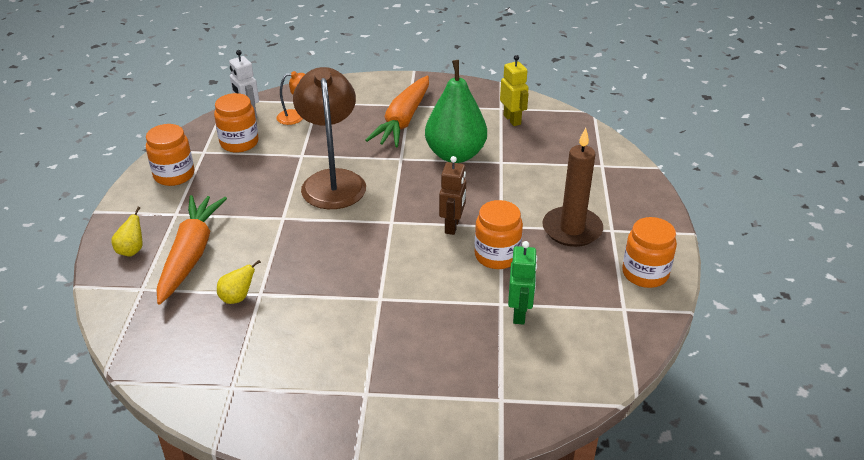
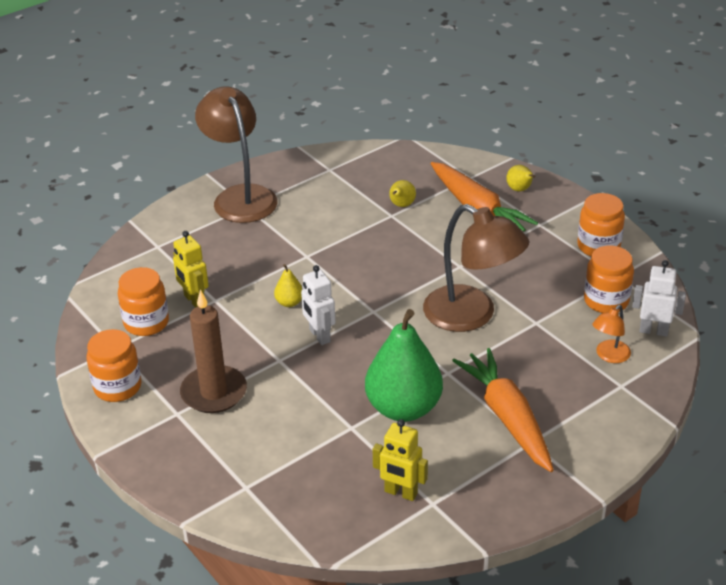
camera: 140 degrees right, 0 degrees up
brown robot [439,156,466,235] -> white robot [301,265,336,345]
orange jar [475,200,523,269] -> orange jar moved to [118,267,169,336]
green robot [508,241,537,325] -> yellow robot [173,231,209,308]
none -> brown lamp [195,86,277,223]
none -> yellow pear [274,264,302,307]

